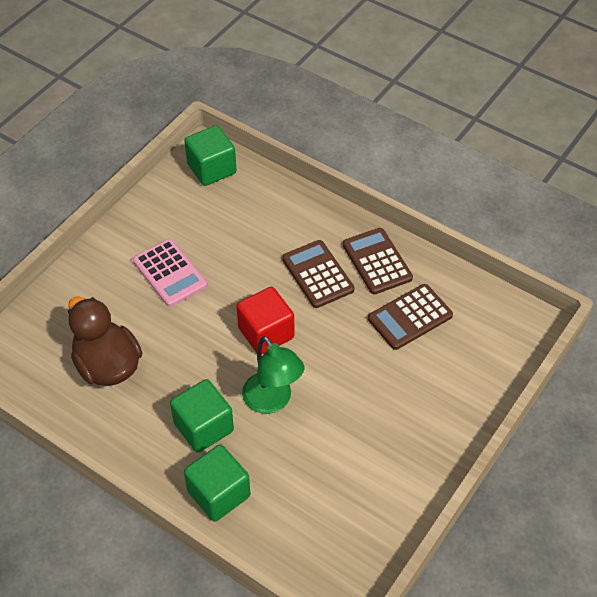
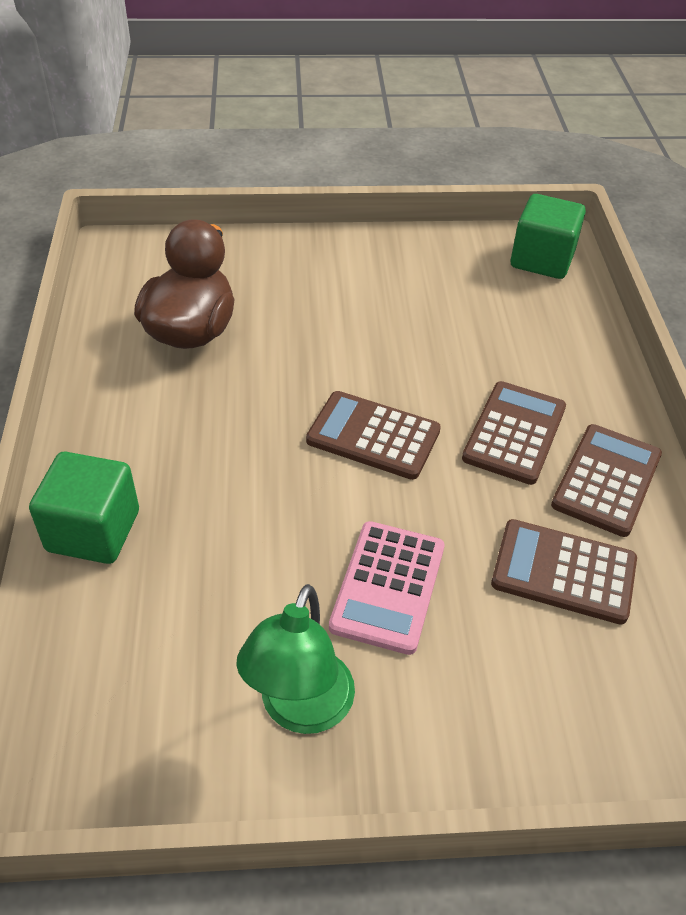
camera: 50 degrees right, 5 degrees down
pink calculator [133,239,207,307] -> pink calculator moved to [329,521,445,655]
green cube [170,379,234,453] -> none
red cube [236,287,294,355] -> brown calculator [306,391,441,480]
green lamp [242,336,304,414] -> green lamp moved to [236,584,355,734]

